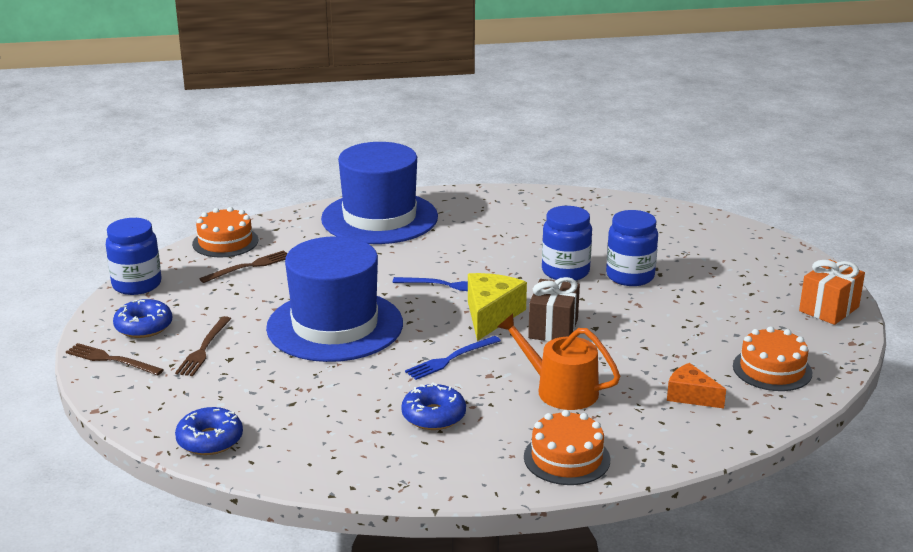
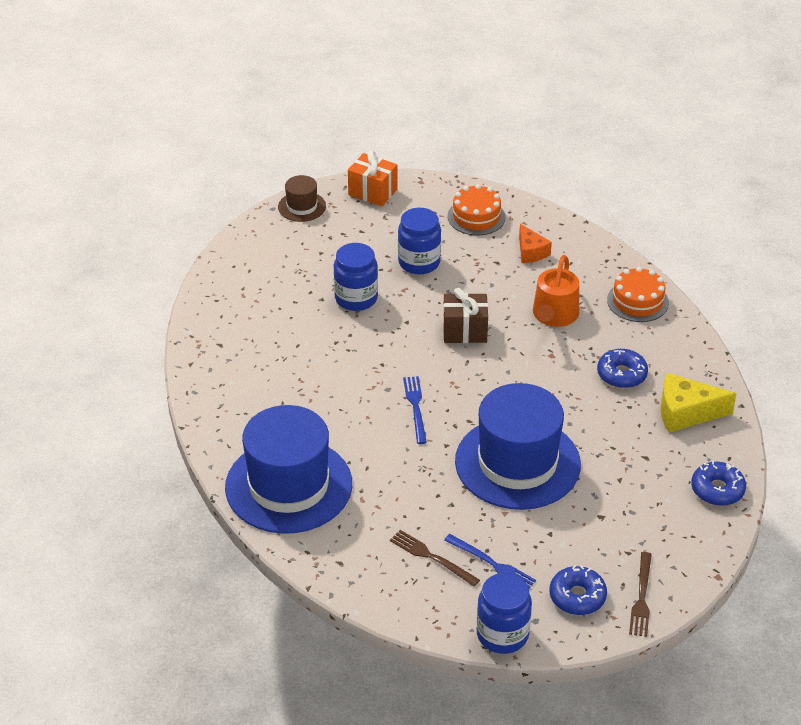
camera: 105 degrees left, 15 degrees up
brown fork [175,316,231,376] -> none
orange cake [192,207,258,257] -> none
blue fork [405,336,501,380] -> blue fork moved to [444,534,536,588]
yellow cheese [468,273,527,341] -> yellow cheese moved to [661,373,737,433]
blue jar [542,206,592,281] -> blue jar moved to [398,208,441,274]
orange cheese [667,363,726,409] -> orange cheese turned 45 degrees counterclockwise [519,224,552,263]
none -> brown hat [278,175,326,222]

